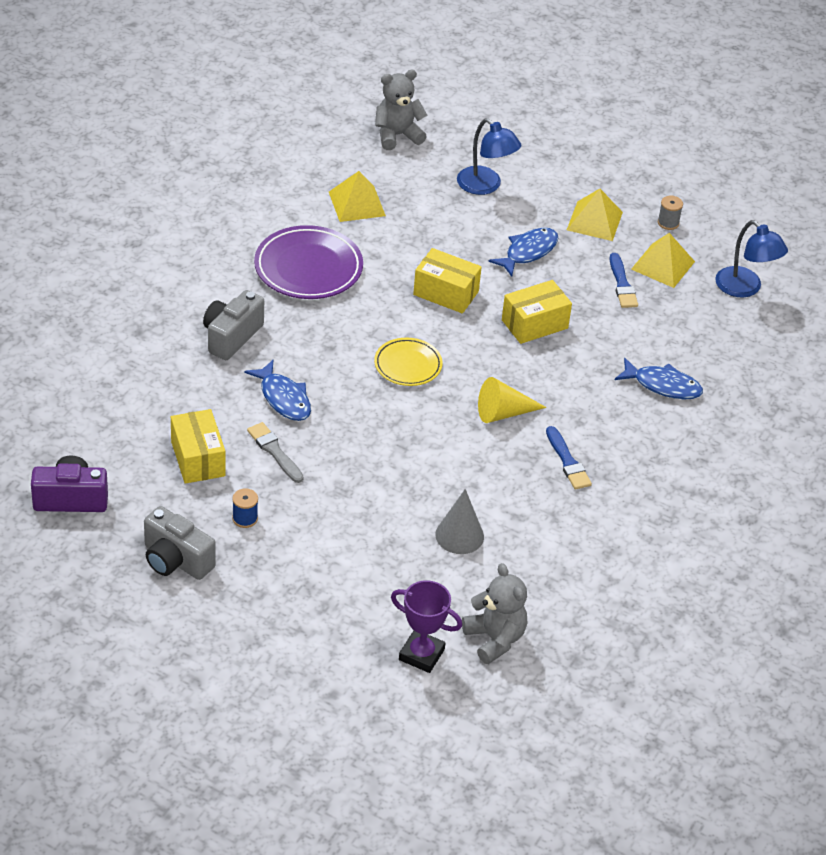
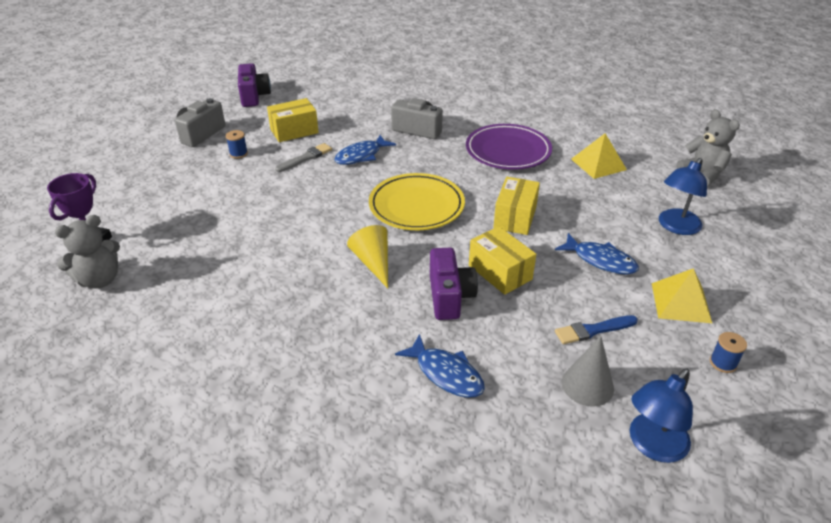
camera: 85 degrees right, 5 degrees down
yellow plate [374,338,443,386] -> yellow plate [369,173,465,230], size x1.66
grey cone [435,489,484,554] -> grey cone moved to [562,336,614,407]
blue brush [546,426,592,490] -> none
blue fish [615,358,703,399] -> blue fish turned 60 degrees counterclockwise [395,334,485,398]
yellow pyramid [631,233,695,288] -> none
grey spool [658,196,683,230] -> blue spool [710,332,747,373]
none -> purple camera [430,248,478,320]

